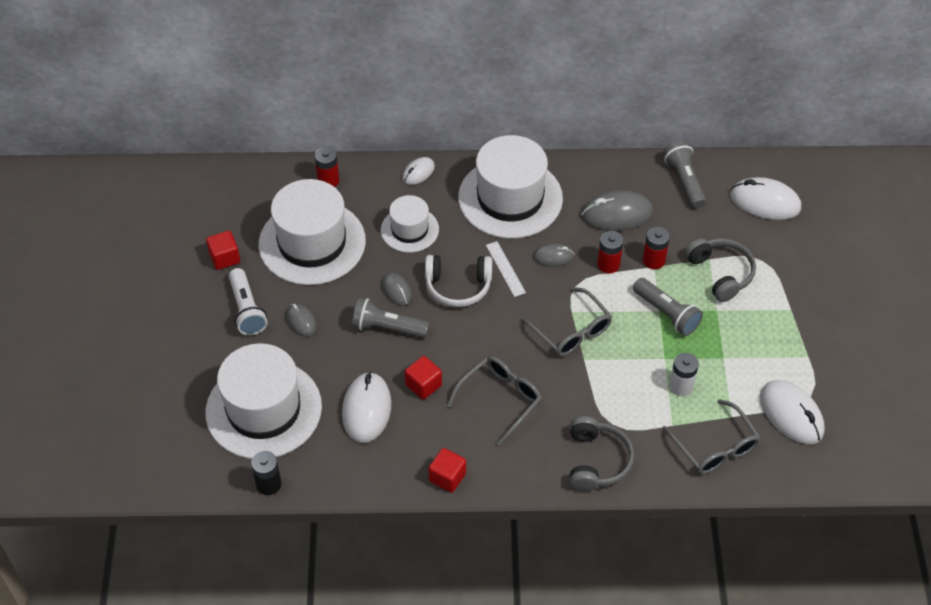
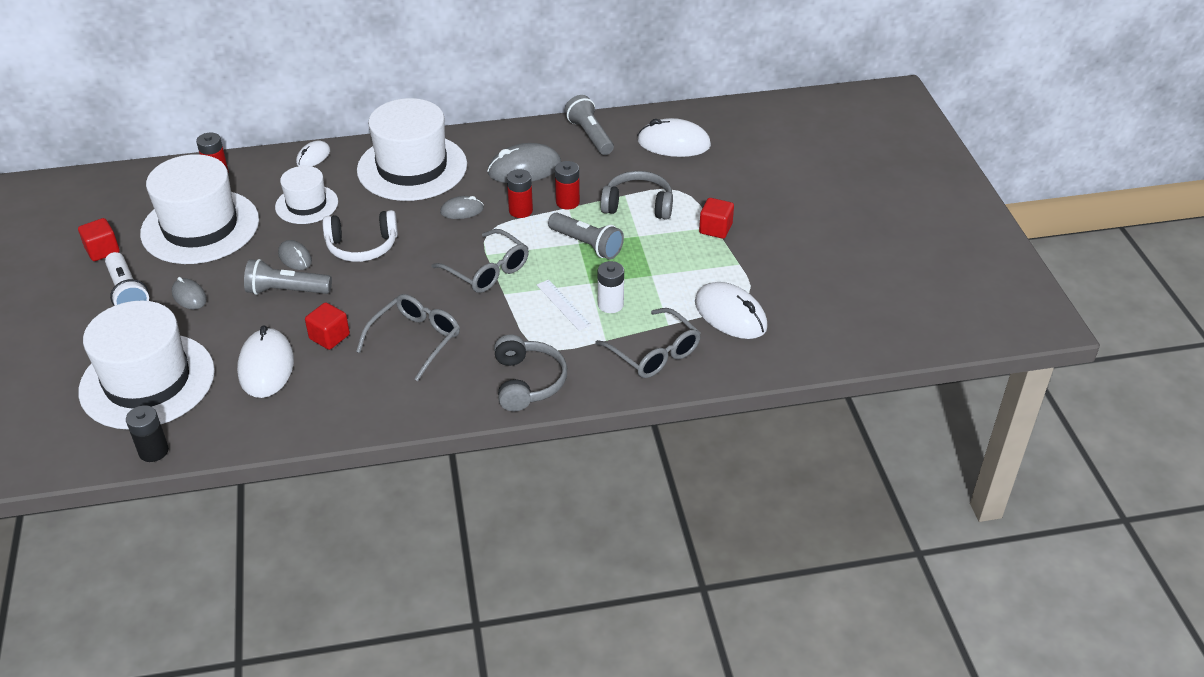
camera: 10 degrees left, 10 degrees down
red cube [429,448,466,493] -> red cube moved to [699,198,734,239]
white ruler [486,241,526,297] -> white ruler moved to [537,279,591,331]
grey headphones [685,238,756,302] -> grey headphones turned 45 degrees counterclockwise [600,171,673,220]

